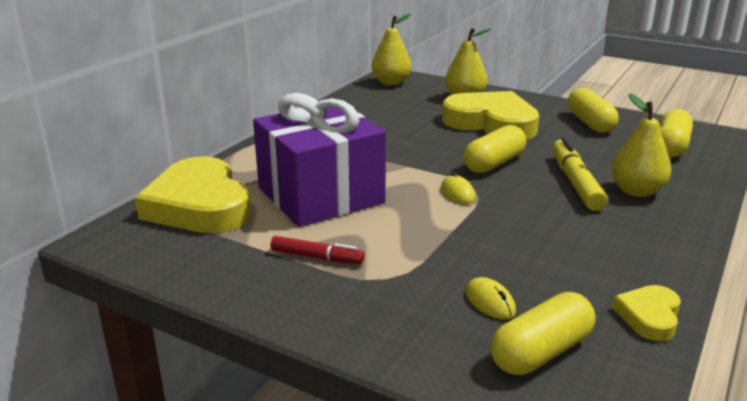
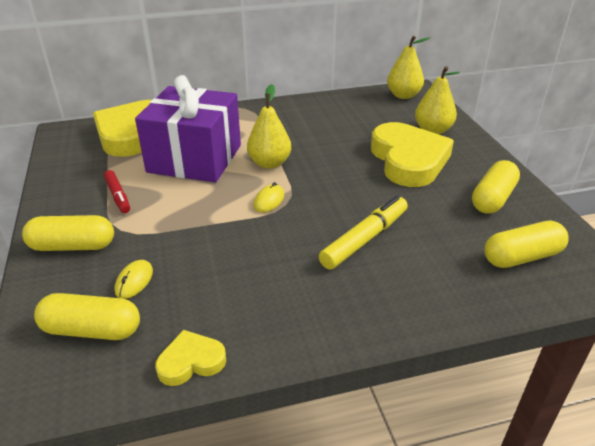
camera: 45 degrees right, 10 degrees up
yellow capsule [463,125,526,173] -> yellow capsule moved to [22,215,114,251]
yellow pear [611,93,671,197] -> yellow pear moved to [247,84,291,169]

